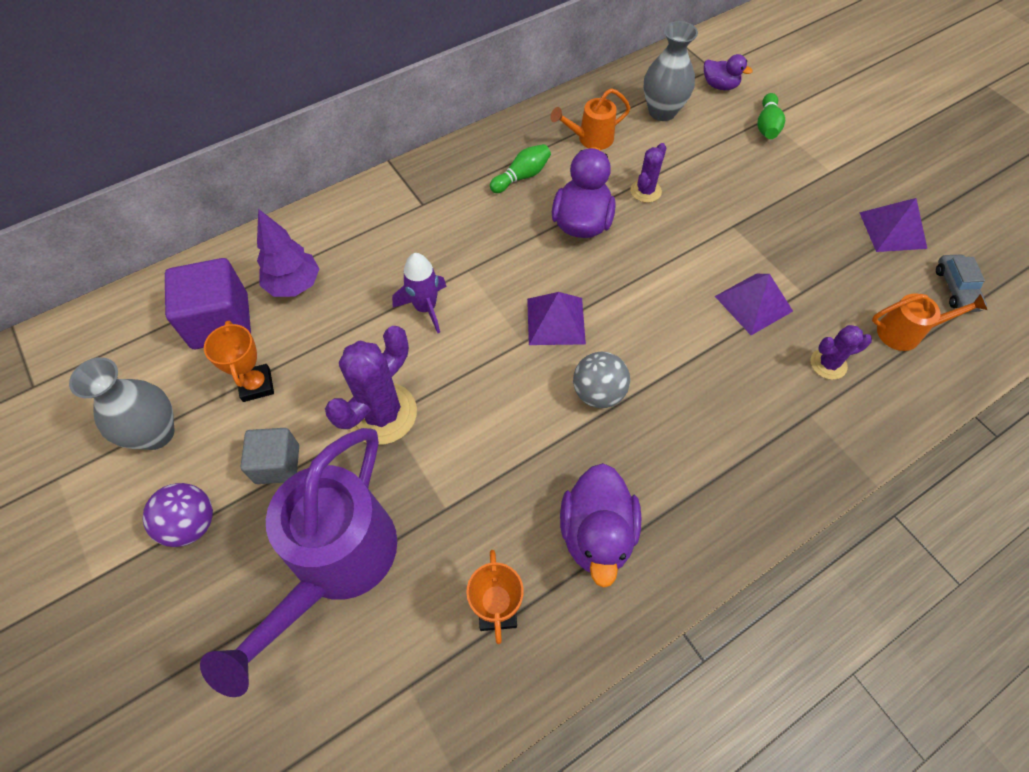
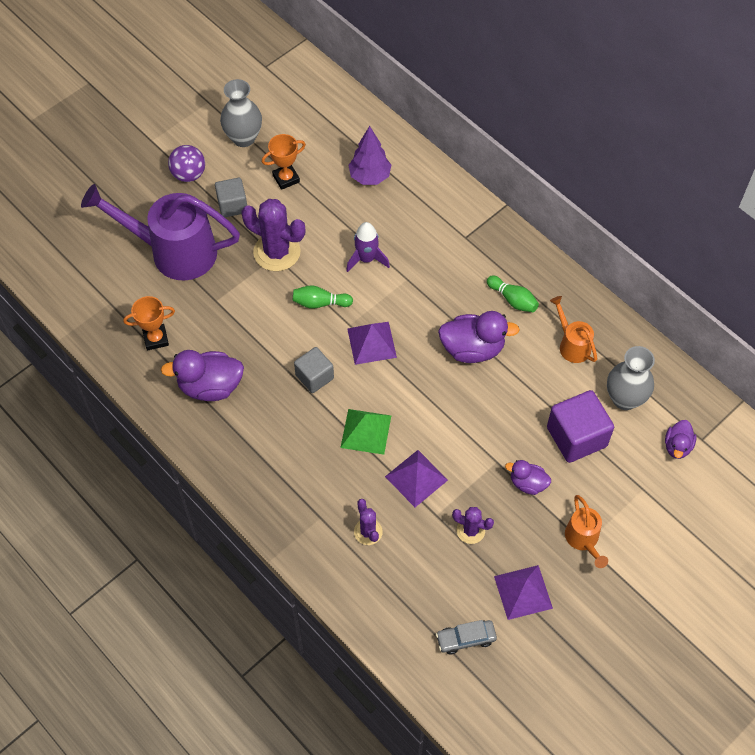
camera: 80 degrees right, 0 degrees up
purple cube [165,258,251,349] -> purple cube moved to [547,390,614,463]
grey ball [573,352,630,408] -> grey cube [294,347,334,393]
purple cactus [630,143,666,203] -> purple cactus moved to [452,507,494,544]
green bowling pin [757,93,785,139] -> green bowling pin moved to [293,285,353,309]
orange watering can [872,293,987,351] -> orange watering can moved to [565,495,608,568]
none -> green pyramid [340,409,391,455]
none -> purple duck [505,460,551,495]

